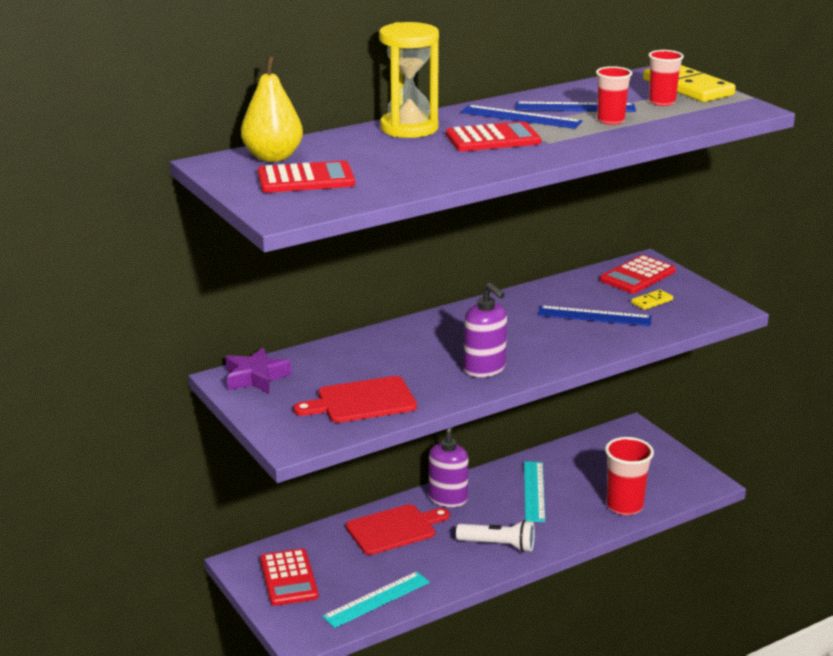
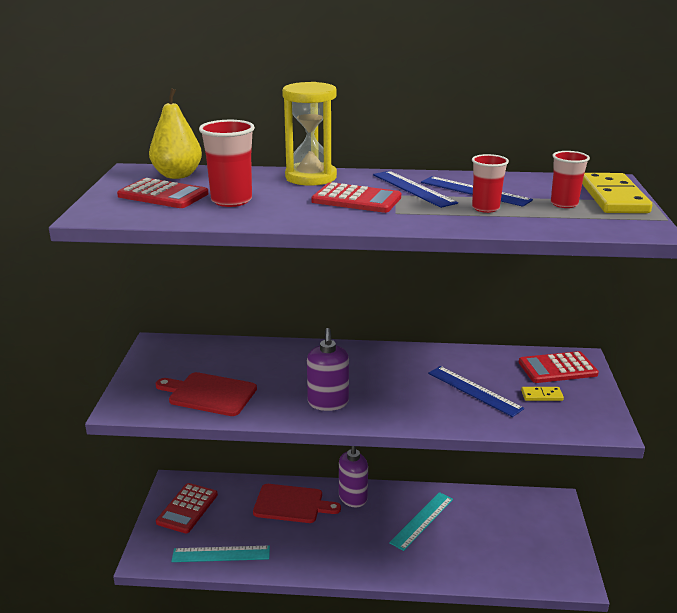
camera: 35 degrees right, 0 degrees up
purple star [225,347,291,393] -> none
white flashlight [456,520,535,552] -> none
red cup [605,437,654,515] -> red cup moved to [199,120,255,207]

